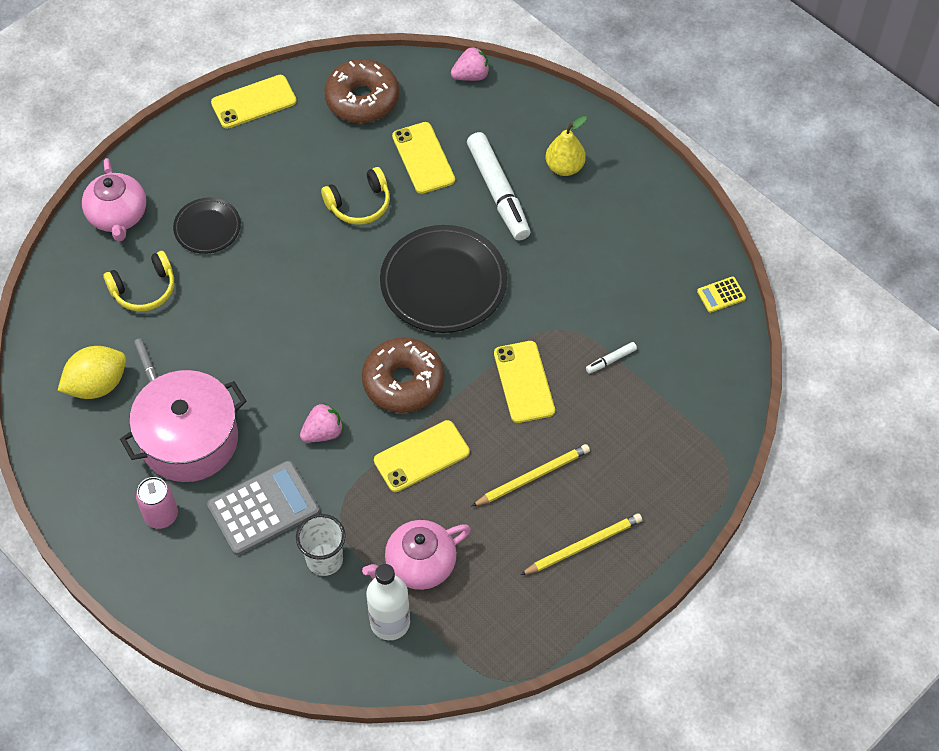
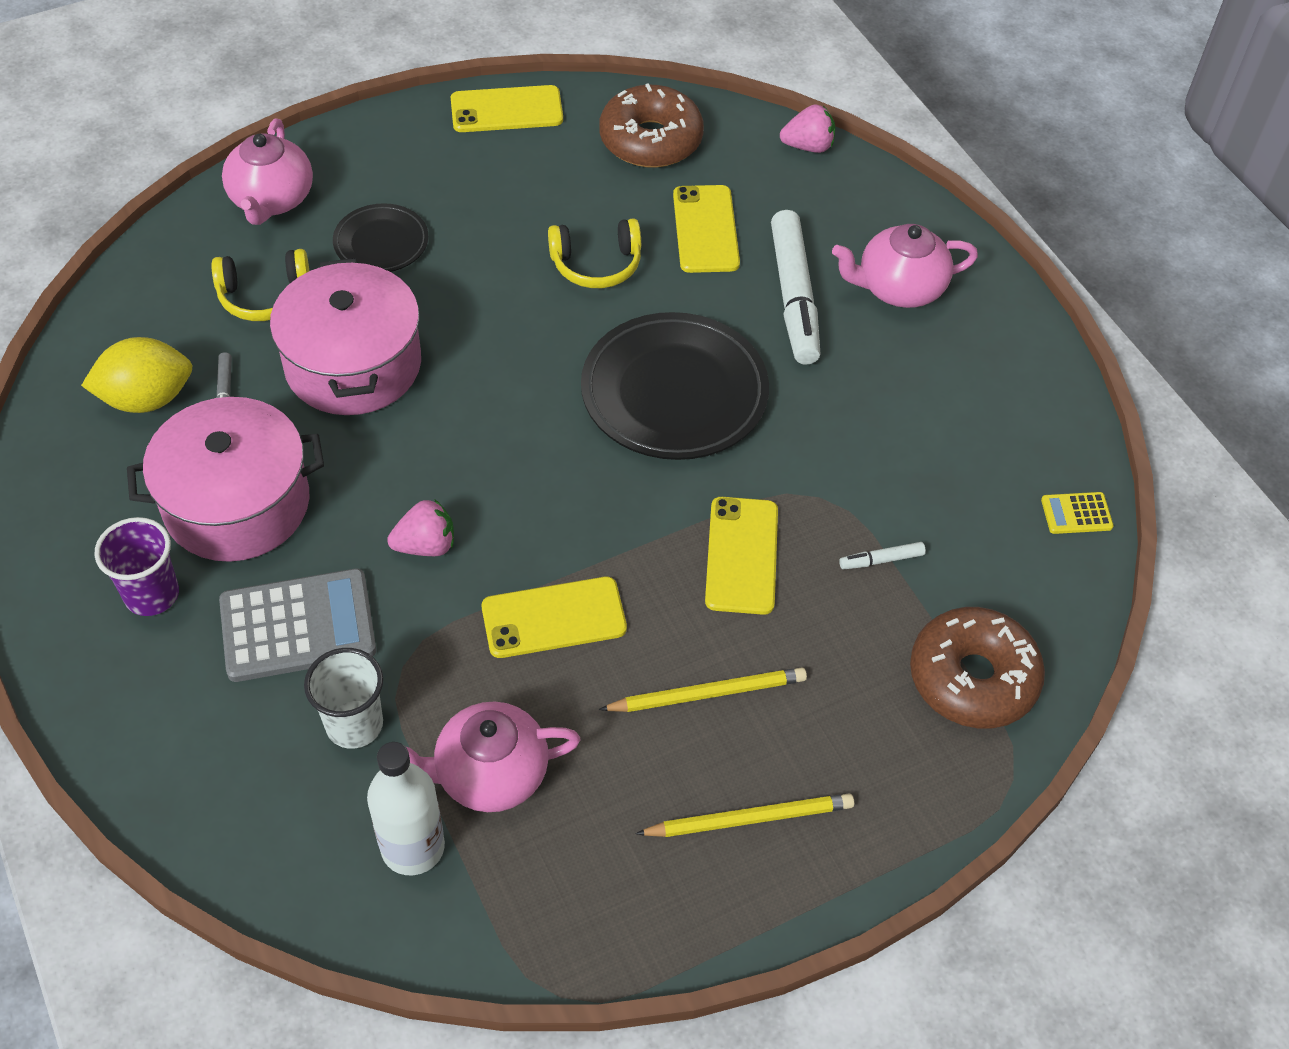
camera: 15 degrees right, 5 degrees down
pink can [136,477,178,529] -> purple cup [94,517,179,616]
brown donut [362,337,444,413] -> brown donut moved to [910,607,1045,728]
yellow pear [546,116,587,176] -> pink teapot [832,224,978,308]
none -> pink pot [270,258,421,415]

